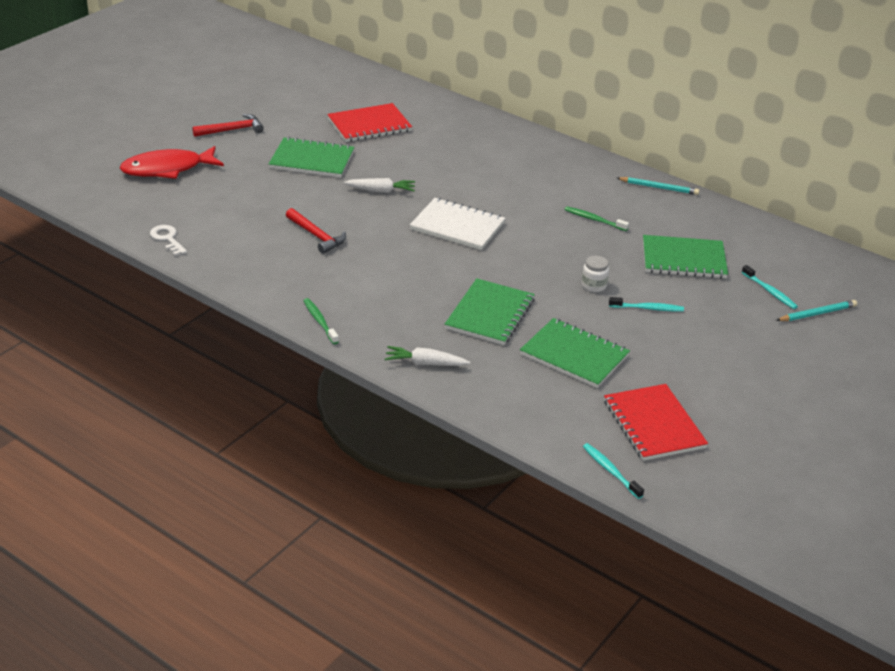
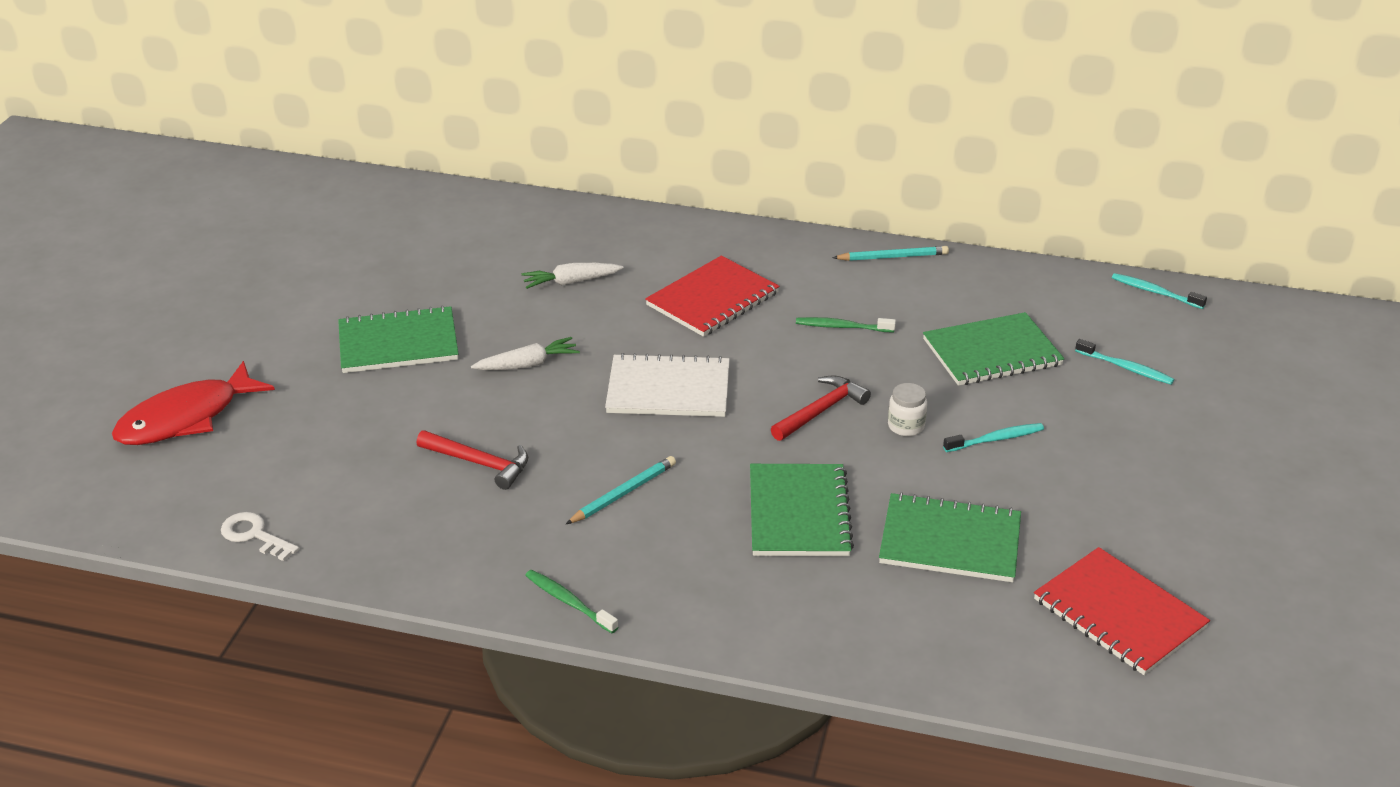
camera: 20 degrees left, 0 degrees up
red hammer [192,114,264,137] -> red hammer moved to [771,376,871,441]
red notebook [327,103,412,142] -> red notebook moved to [645,256,780,337]
white carrot [385,346,470,366] -> white carrot moved to [522,263,624,289]
turquoise toothbrush [583,443,644,499] -> turquoise toothbrush moved to [1112,273,1207,309]
turquoise pencil [776,300,857,321] -> turquoise pencil moved to [566,456,676,524]

